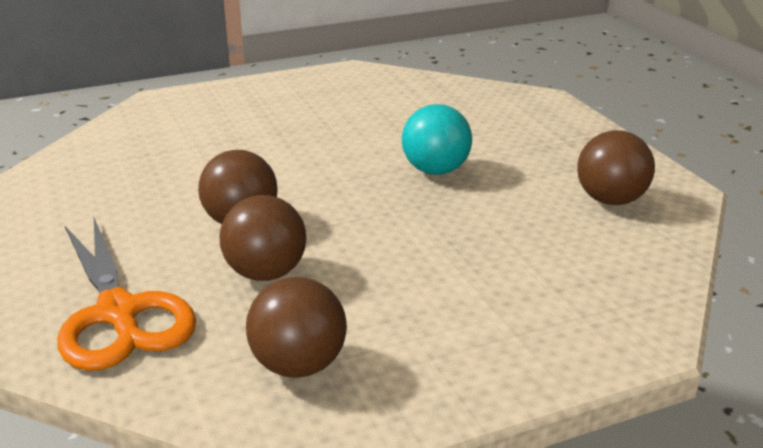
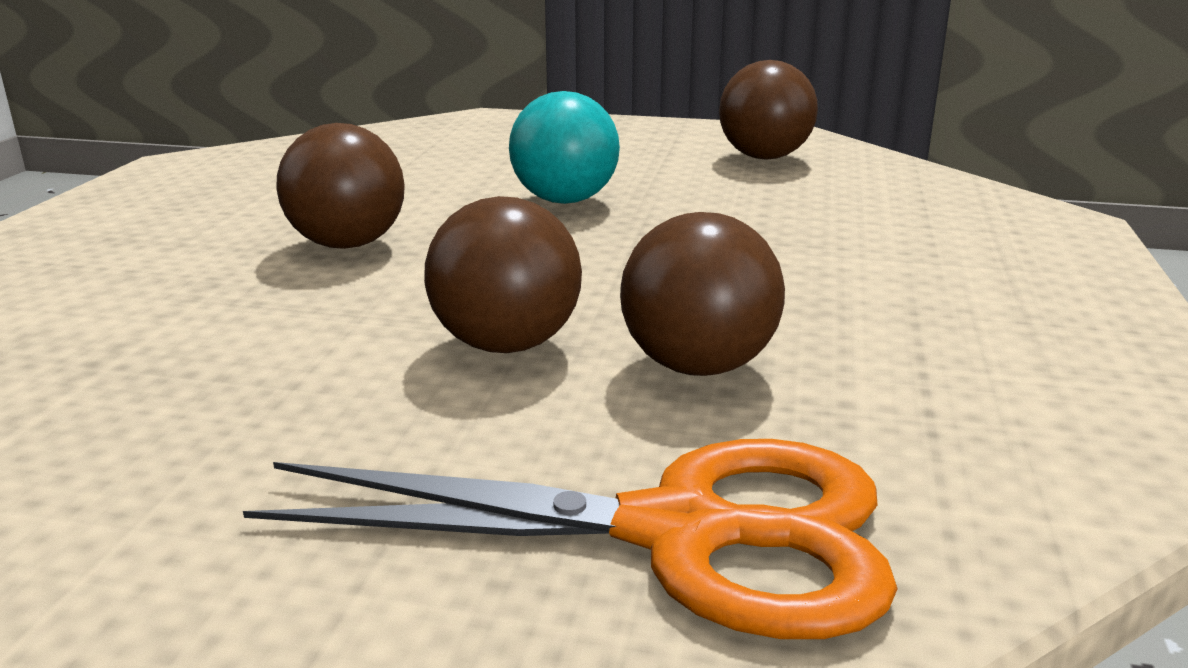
camera: 55 degrees left, 5 degrees down
brown ball [246,277,347,378] -> brown ball moved to [276,123,405,249]

